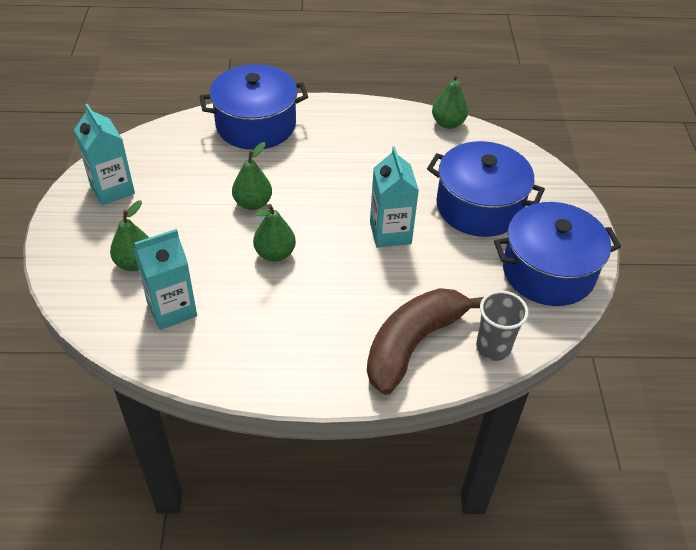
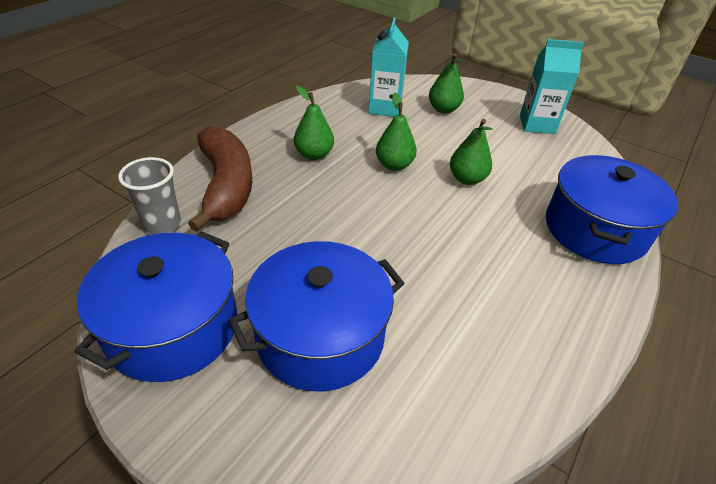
camera: 125 degrees right, 5 degrees down
turquoise carton [370,146,419,248] -> none
green pear [432,74,468,129] -> green pear moved to [294,85,334,160]

